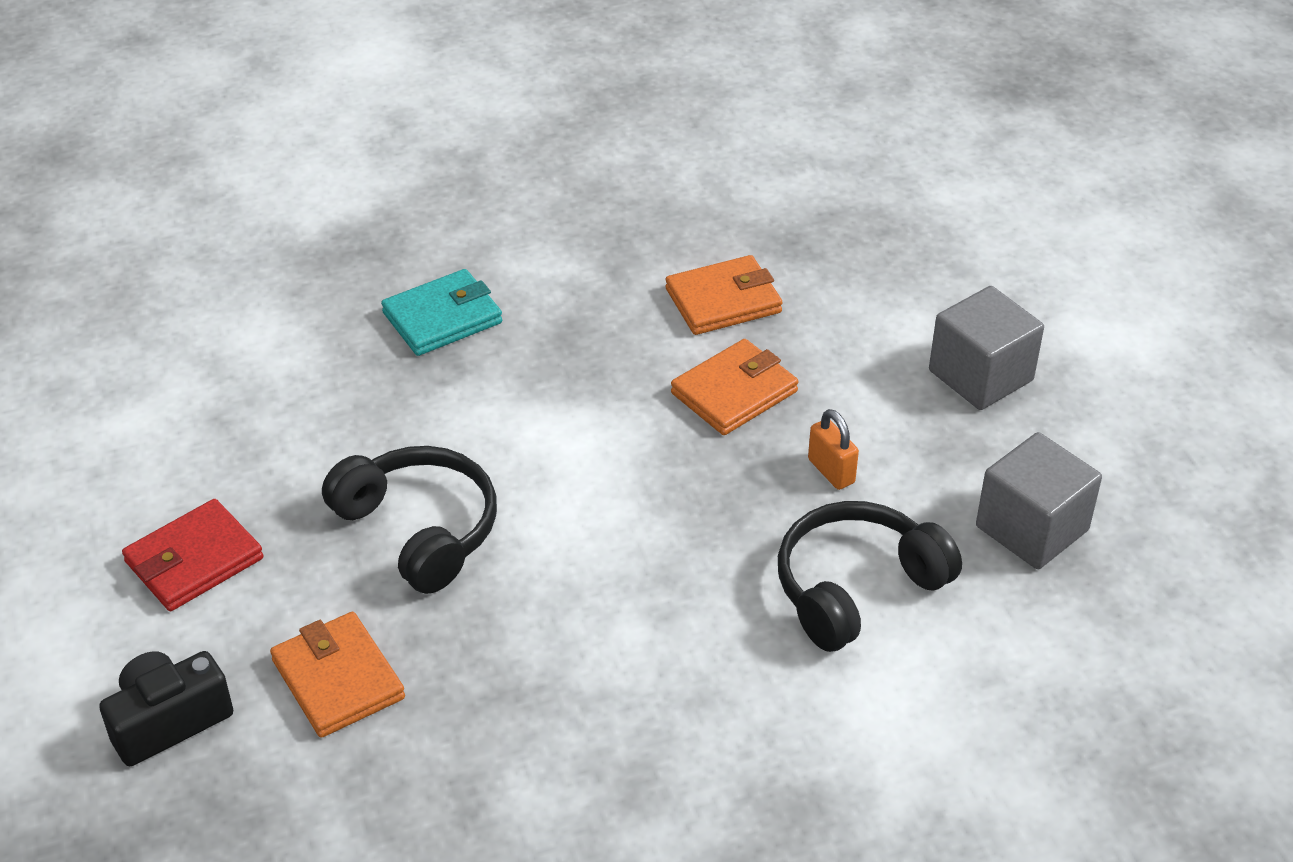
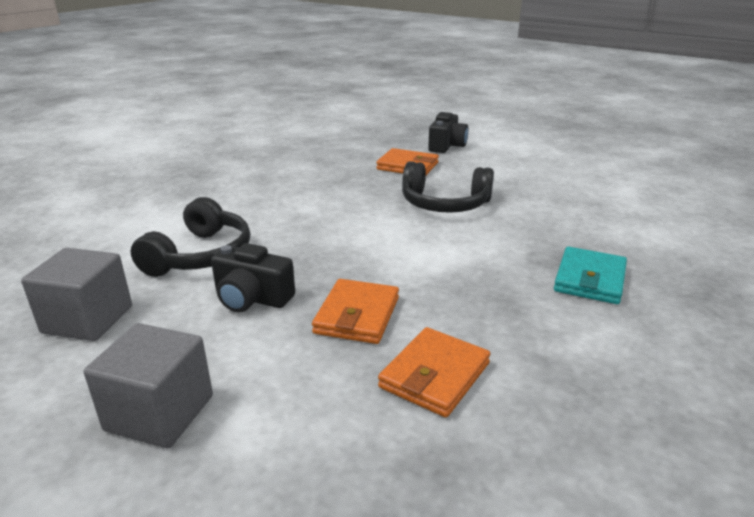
camera: 145 degrees right, 15 degrees down
red wallet [122,499,264,611] -> none
orange padlock [808,409,859,490] -> black camera [211,243,295,312]

